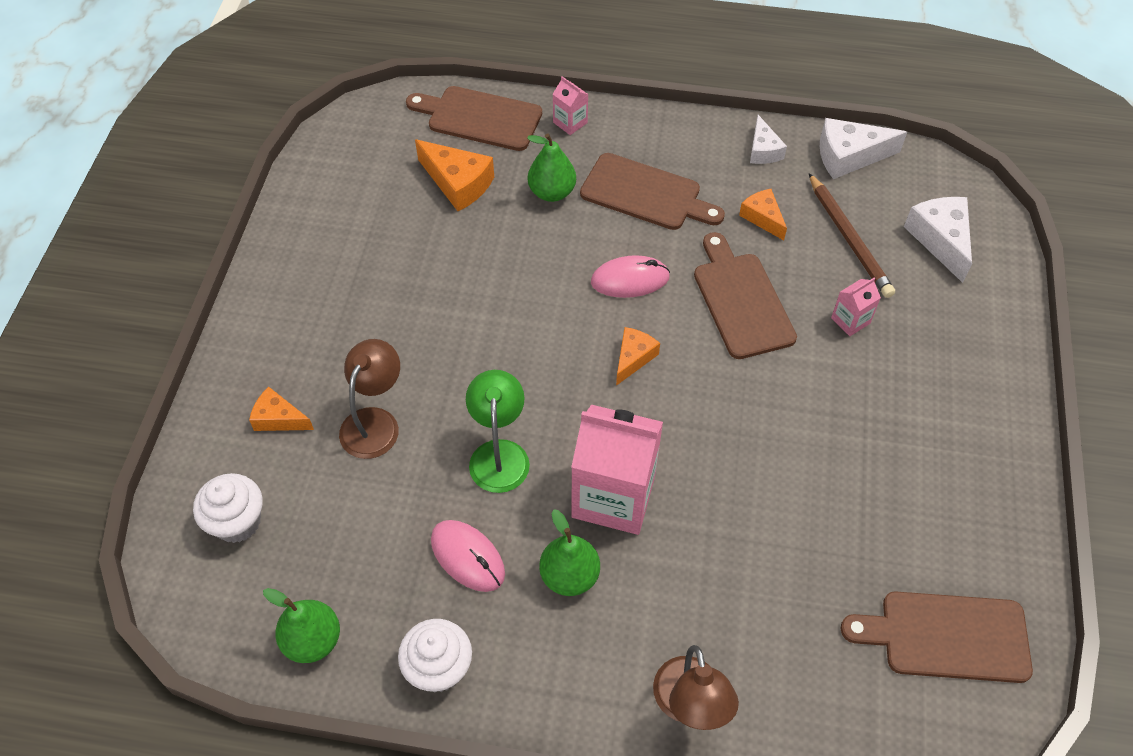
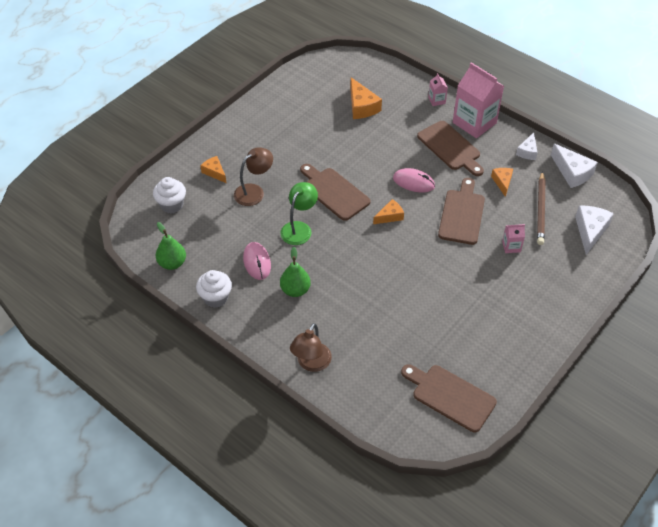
camera: 30 degrees right, 5 degrees down
brown cutting board [406,86,542,151] -> brown cutting board moved to [300,164,370,221]
green pear [527,134,576,202] -> none
pink carton [571,405,663,535] -> pink carton moved to [453,62,504,138]
white cheese [820,118,907,179] -> white cheese turned 150 degrees counterclockwise [551,143,598,188]

